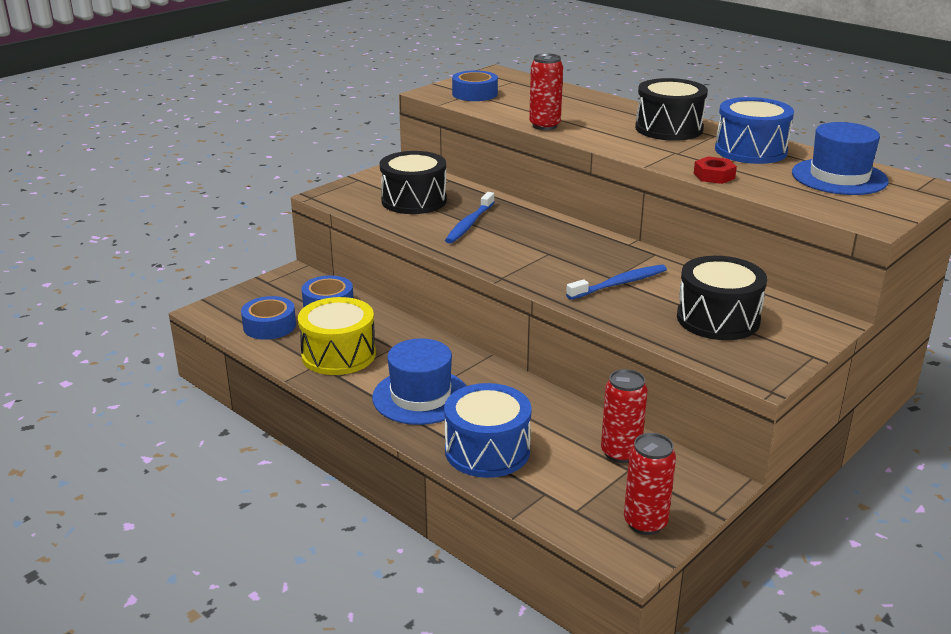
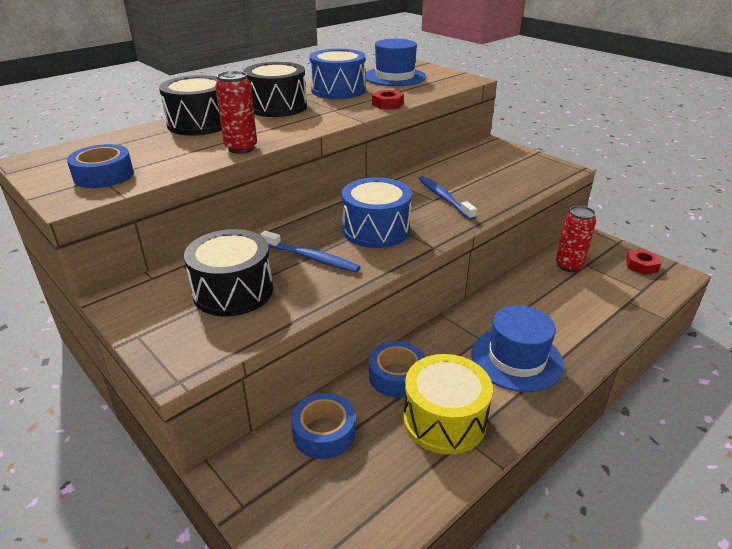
camera: 85 degrees left, 5 degrees up
blue tape [241,296,296,340] -> blue tape moved to [369,341,425,397]
blue drum [444,383,532,478] -> blue drum moved to [342,177,412,248]
red can [624,433,676,535] -> red nut [626,249,661,275]
black drum [677,256,767,340] -> black drum moved to [159,75,222,136]

